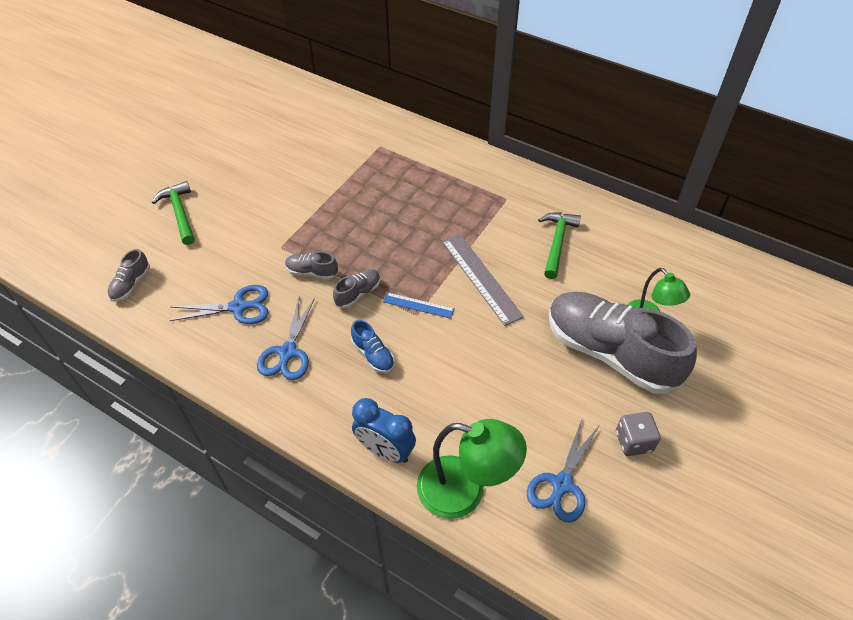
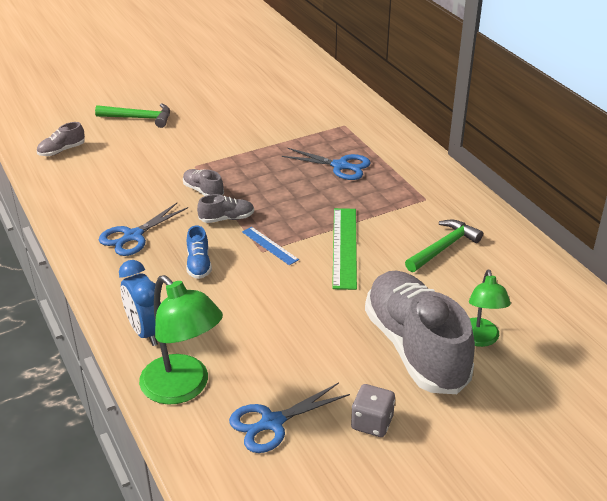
camera: 30 degrees right, 15 degrees down
green hammer [152,181,195,245] -> green hammer turned 90 degrees clockwise [95,103,170,128]
blue scissors [169,285,268,324] -> blue scissors moved to [282,148,371,180]
grey ruler [442,234,524,326] -> green ruler [332,208,357,290]

